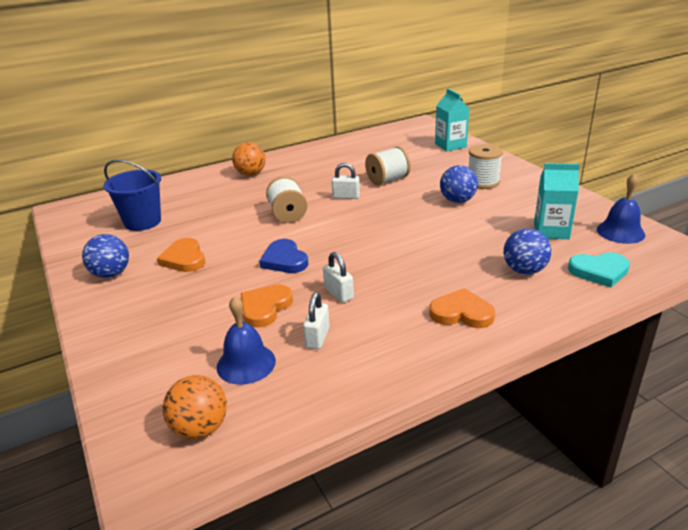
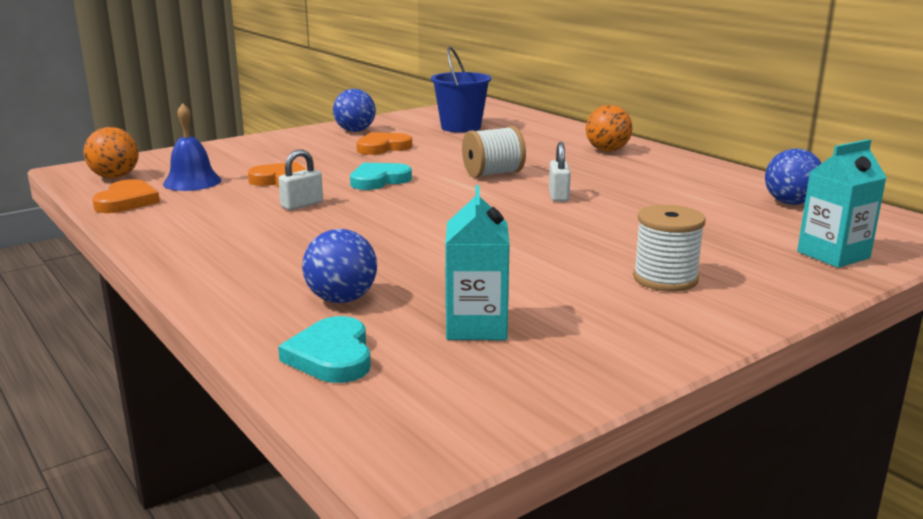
camera: 80 degrees right, 10 degrees down
blue heart [259,239,308,273] -> turquoise heart [350,163,412,190]
white padlock [303,292,330,349] -> none
white spool [365,146,411,185] -> none
orange heart [429,288,495,328] -> orange heart moved to [92,179,160,213]
blue ball [440,165,478,203] -> blue ball moved to [765,149,822,205]
blue bell [597,173,645,244] -> none

